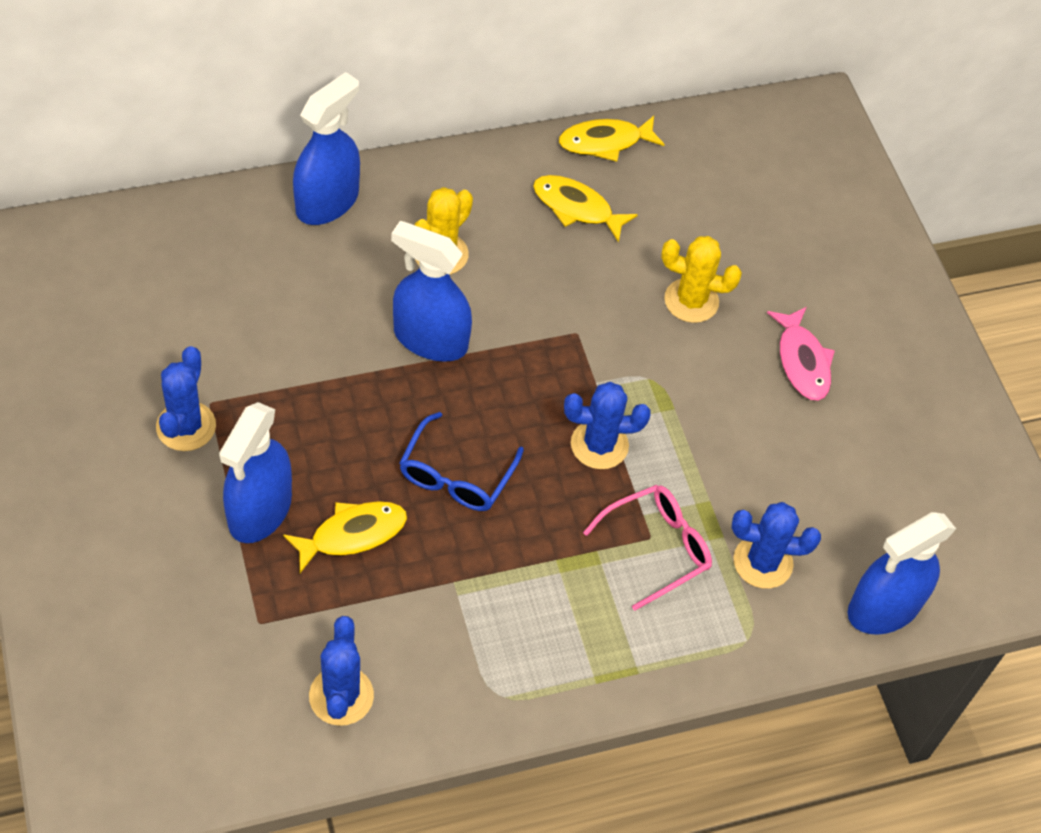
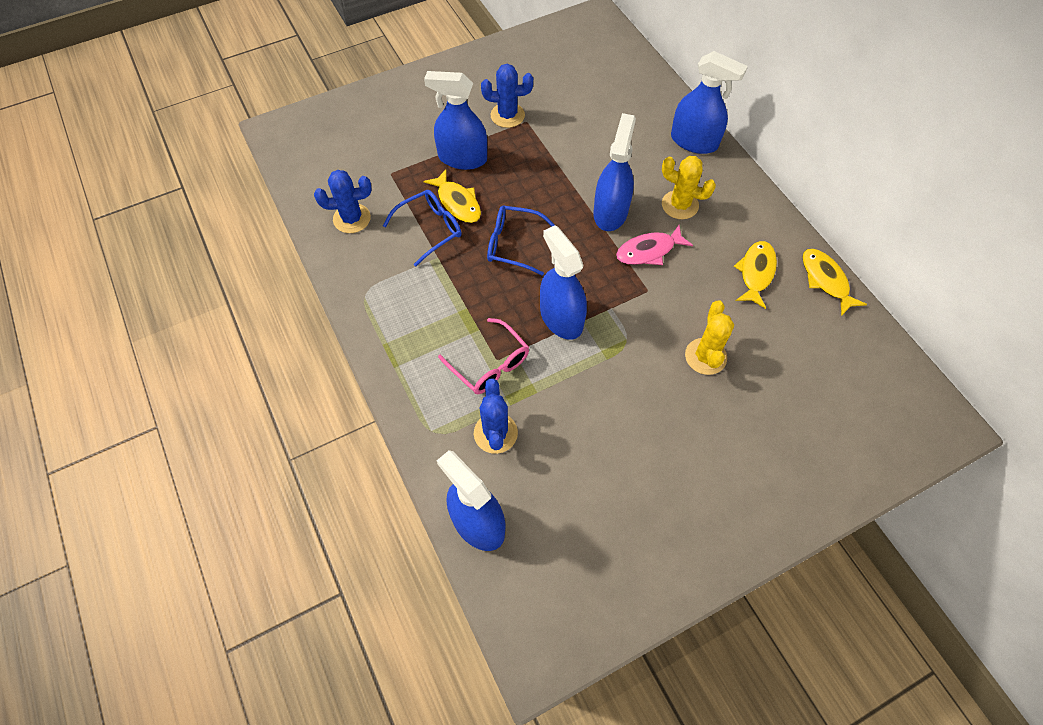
camera: 85 degrees right, 5 degrees up
blue cactus [564,382,651,469] -> blue spray bottle [540,225,587,340]
pink fish [767,307,835,401] -> pink fish moved to [616,225,693,265]
none -> blue glasses [383,190,462,267]

